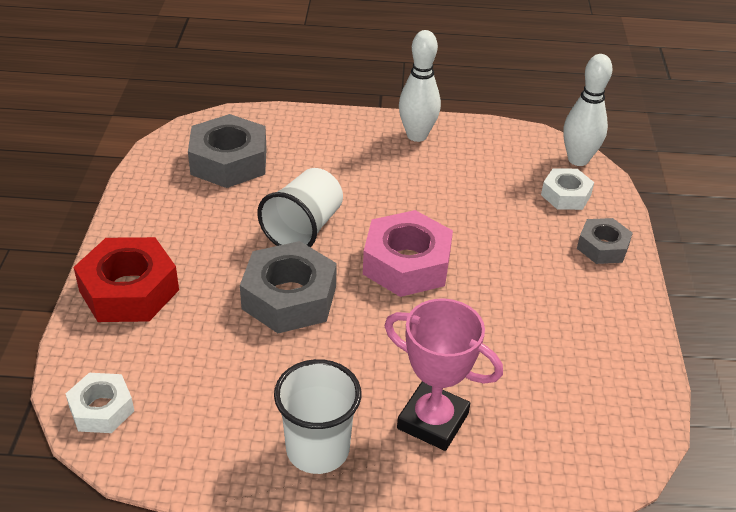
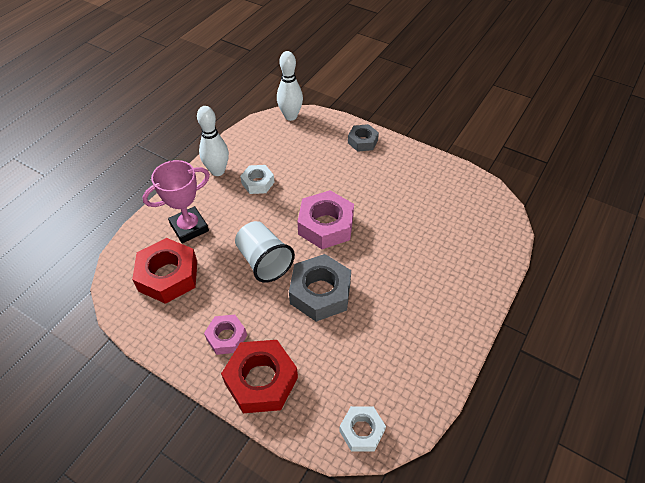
camera: 60 degrees left, 10 degrees up
grey nut [188,114,267,188] -> red nut [132,238,197,304]
white cup [274,359,361,474] -> none
pink trophy [384,299,503,451] -> pink trophy moved to [143,160,210,243]
white nut [541,168,594,210] -> white nut moved to [240,165,275,194]
none -> pink nut [204,315,247,355]

